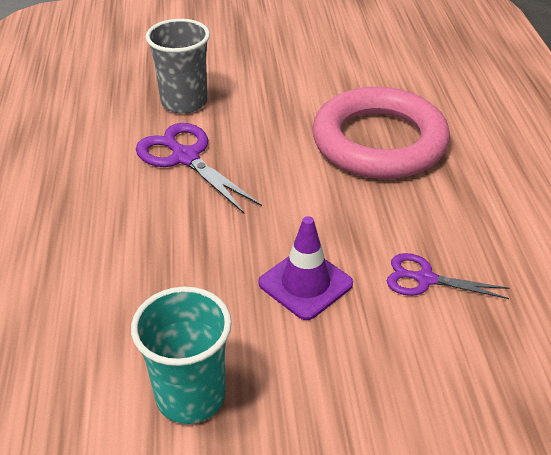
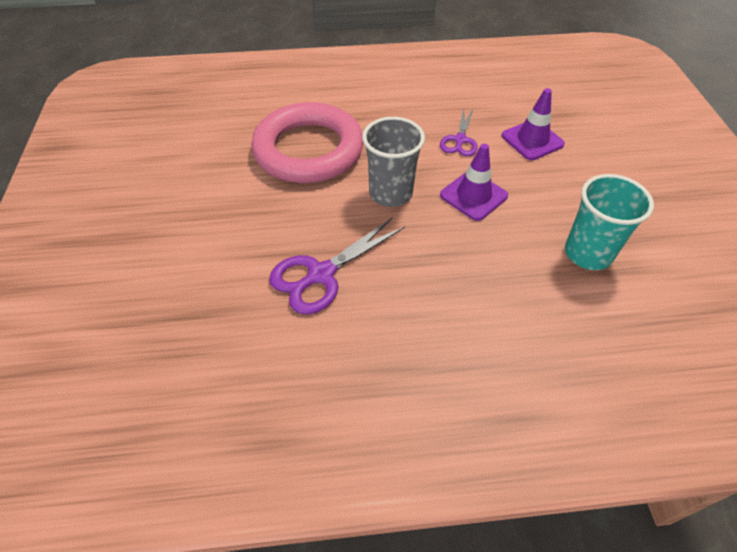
camera: 90 degrees left, 10 degrees up
grey cup [145,19,210,114] -> grey cup moved to [362,117,425,207]
none -> purple traffic cone [502,88,565,160]

